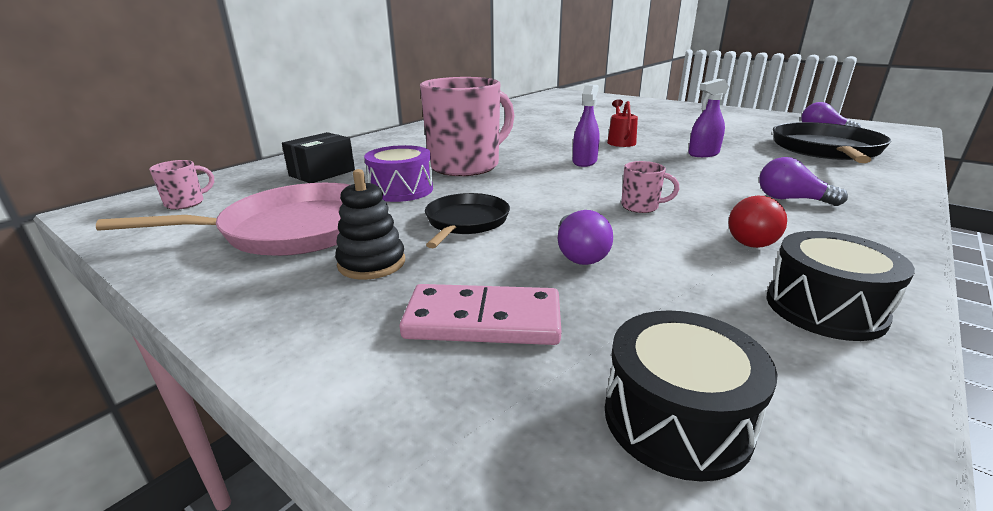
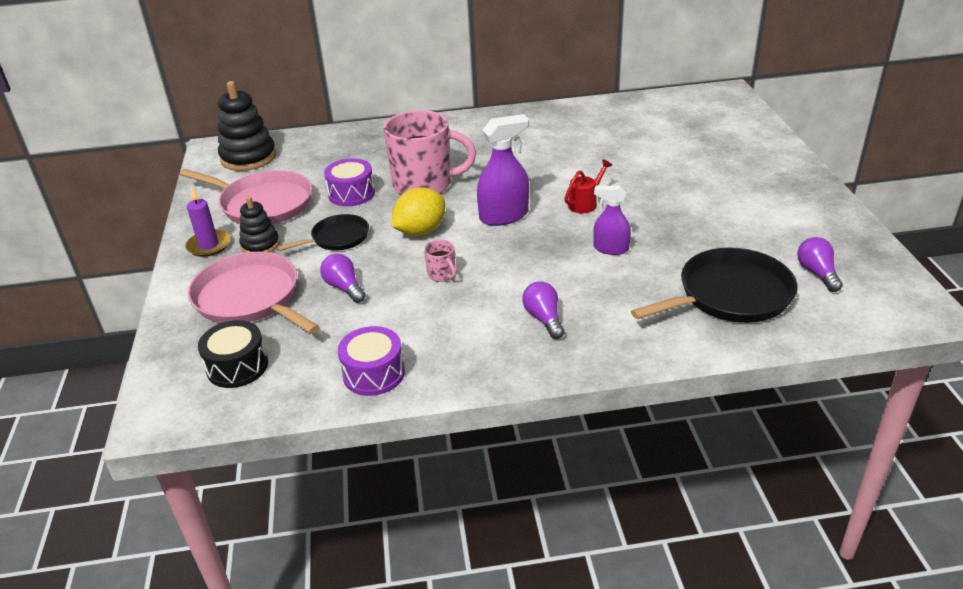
camera: 45 degrees right, 10 degrees up
pink mug [149,160,214,210] -> black stacking toy [218,81,276,171]
black box [282,132,355,183] -> none
pink domino [400,284,561,345] -> pink pan [188,252,320,334]
purple light bulb [558,210,613,265] -> purple light bulb turned 105 degrees clockwise [320,254,366,303]
purple spray bottle [573,85,600,167] -> purple spray bottle [477,114,529,226], size x1.58
red light bulb [728,195,787,248] -> none
black drum [767,231,915,341] -> purple drum [338,326,405,396]
none -> purple candle [185,186,230,257]
none -> yellow lemon [392,187,445,236]

